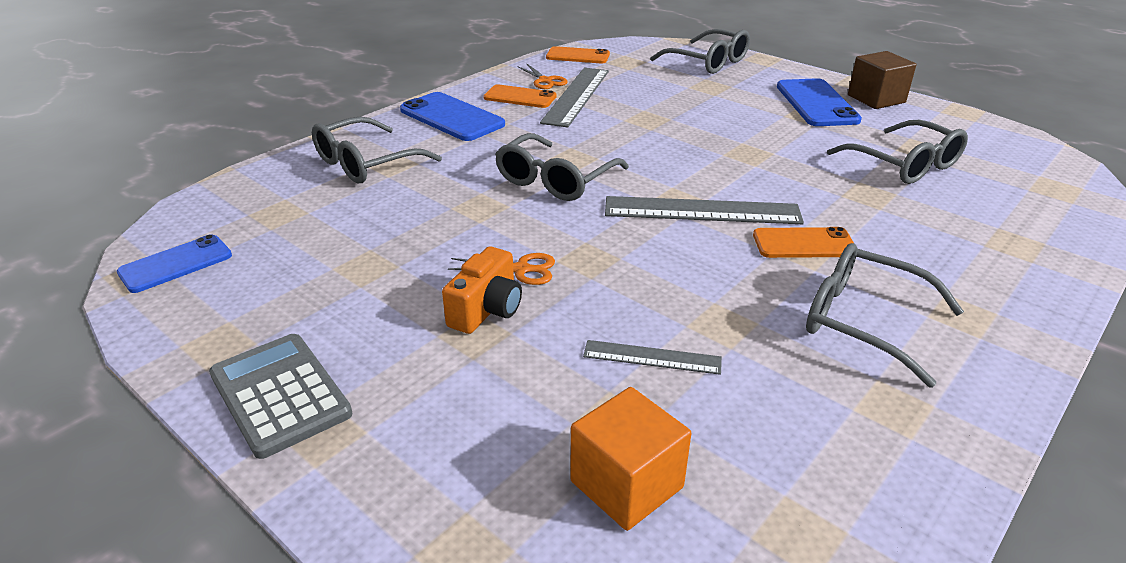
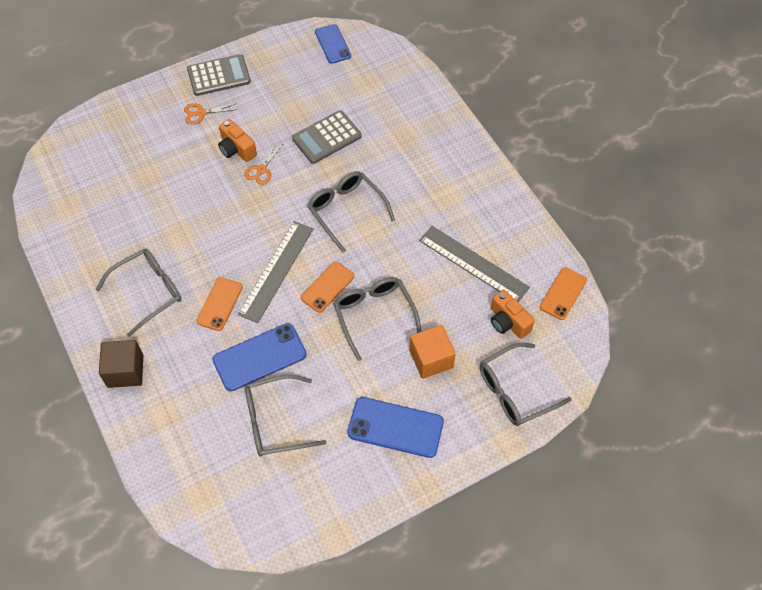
camera: 110 degrees right, 25 degrees up
grey glasses [312,117,442,183] -> grey glasses moved to [333,277,421,361]
blue phone [400,92,505,141] -> blue phone moved to [213,323,307,392]
orange phone [483,84,557,108] -> orange phone moved to [301,261,355,313]
orange scissors [517,63,568,89] -> orange scissors moved to [184,103,238,124]
orange cube [570,387,691,531] -> orange cube moved to [409,325,456,379]
grey ruler [583,340,722,375] -> none
brown cube [848,51,916,109] -> brown cube moved to [99,340,143,388]
none -> grey calculator [292,110,362,164]
none -> orange camera [491,290,535,339]

